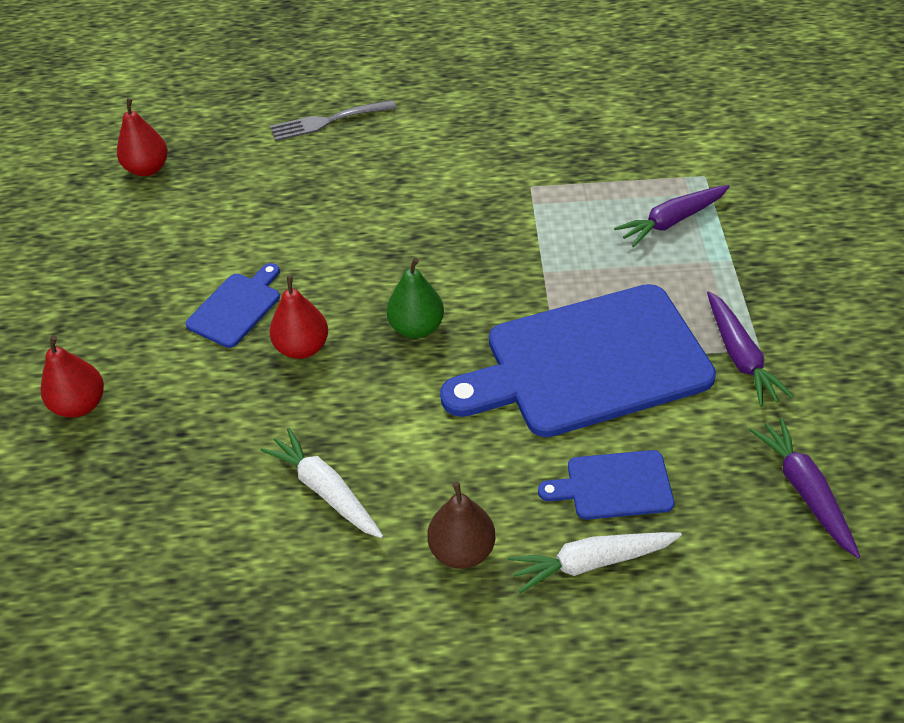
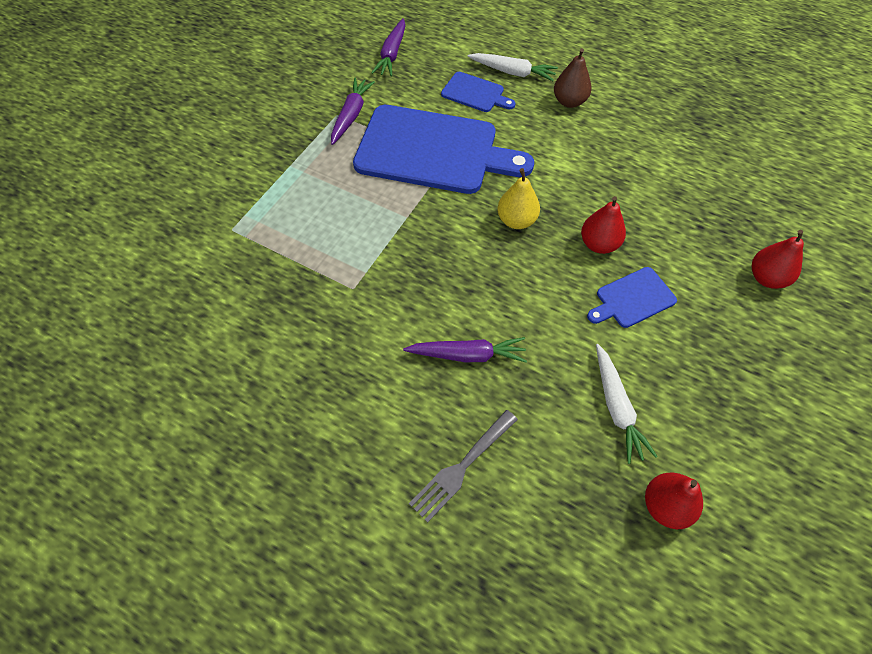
camera: 150 degrees left, 10 degrees up
white carrot [260,428,383,538] -> white carrot moved to [596,344,658,464]
grey fork [270,100,396,141] -> grey fork turned 120 degrees clockwise [409,410,518,523]
green pear [386,258,444,338] -> yellow pear [497,168,540,229]
purple carrot [614,185,730,247] -> purple carrot moved to [403,337,527,363]

